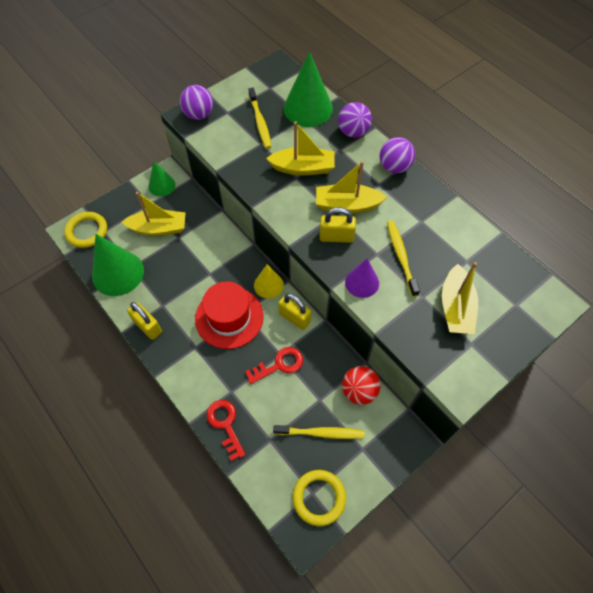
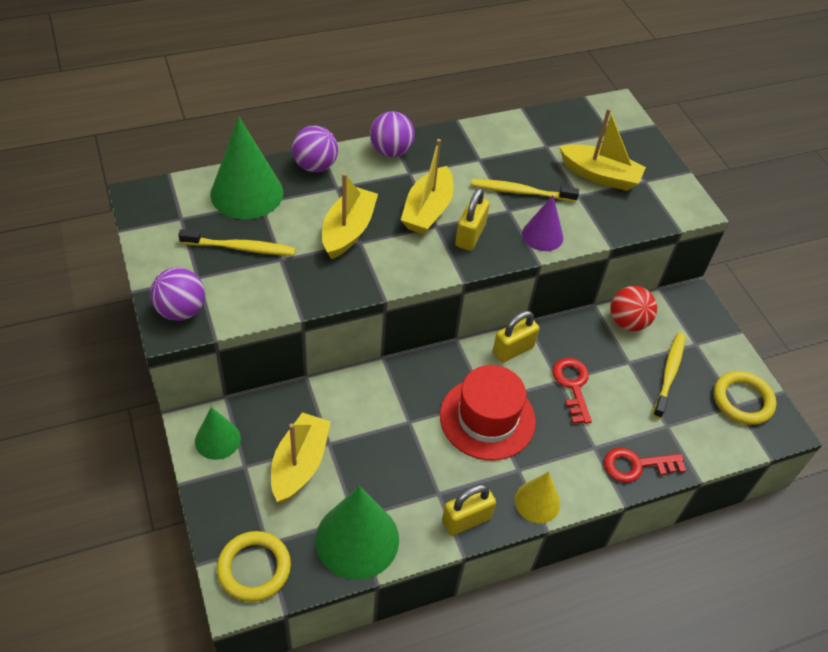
camera: 75 degrees left, 10 degrees down
yellow cone [254,265,284,298] -> yellow cone moved to [515,472,560,523]

